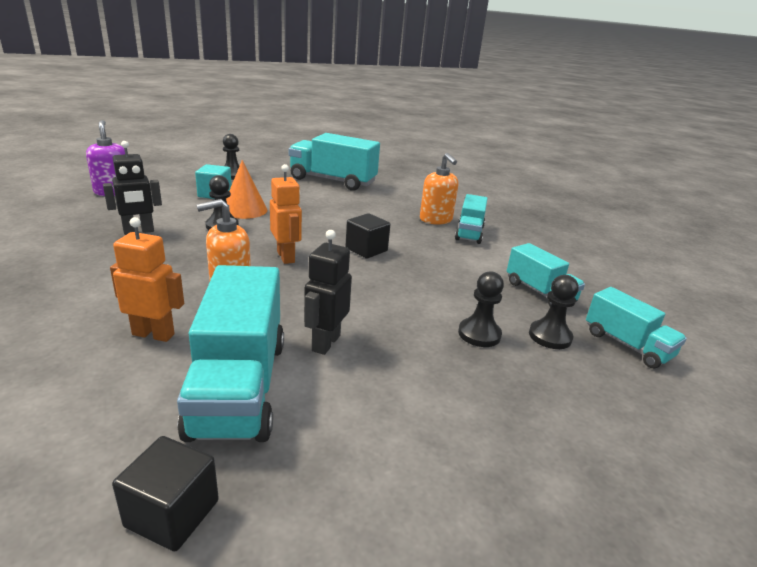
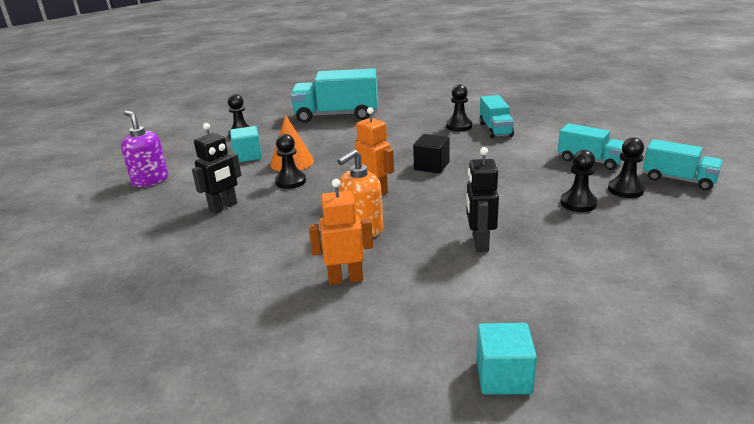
camera: 15 degrees left, 0 degrees up
black cube [112,436,219,551] -> turquoise cube [476,323,537,395]
turquoise truck [177,265,284,442] -> none
orange soap dispenser [420,153,458,225] -> black pawn [446,84,472,131]

